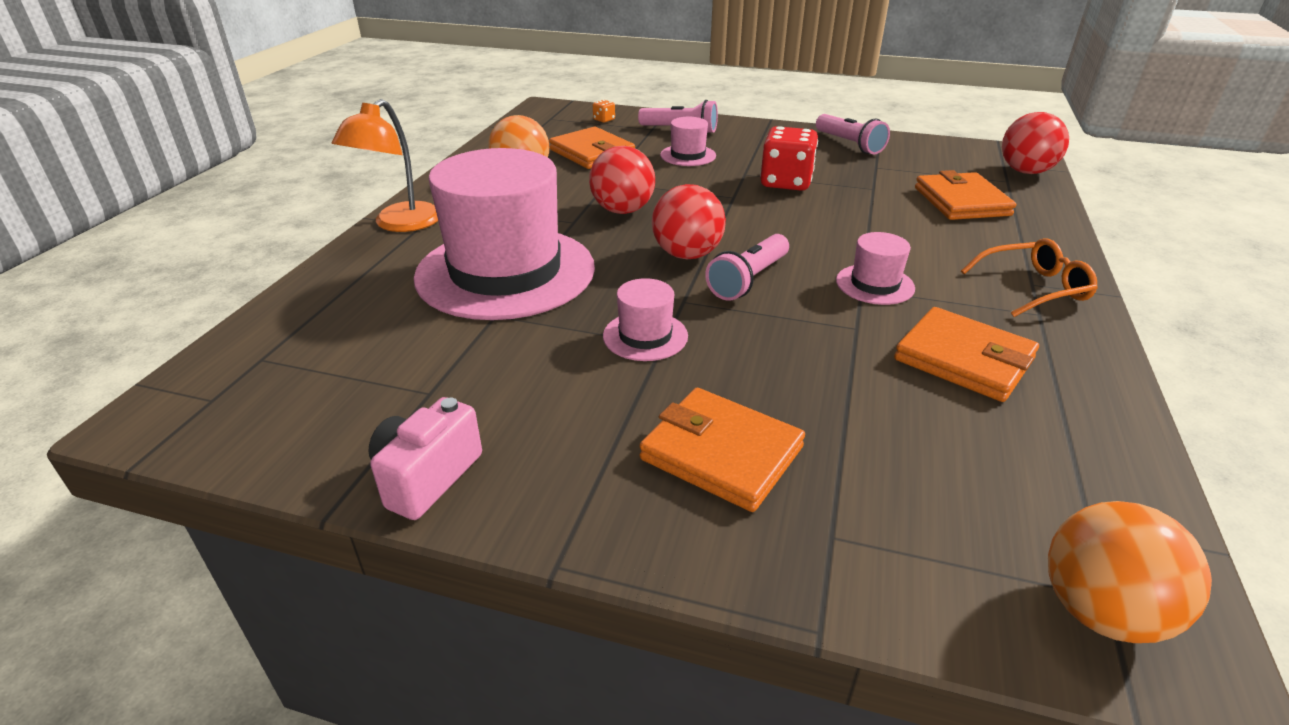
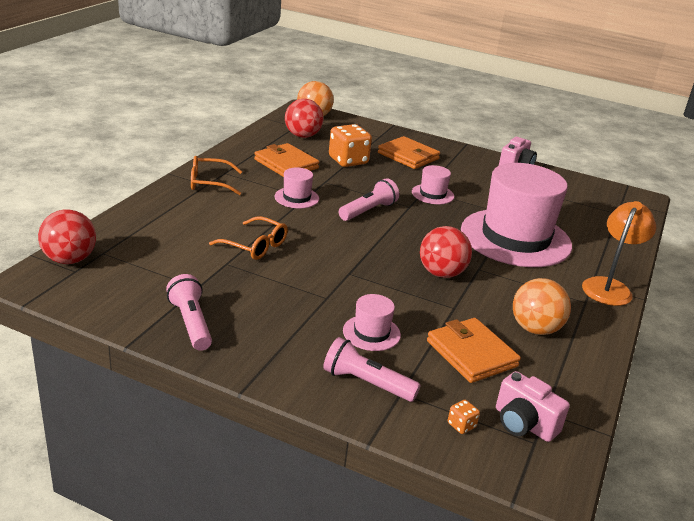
camera: 175 degrees left, 5 degrees down
red ball [652,184,726,259] -> red ball moved to [285,99,323,138]
red dice [760,126,818,191] -> none
orange wallet [915,170,1016,220] -> none
none -> orange glasses [209,216,288,260]
none -> orange dice [329,124,372,167]
none -> pink camera [496,371,570,442]

